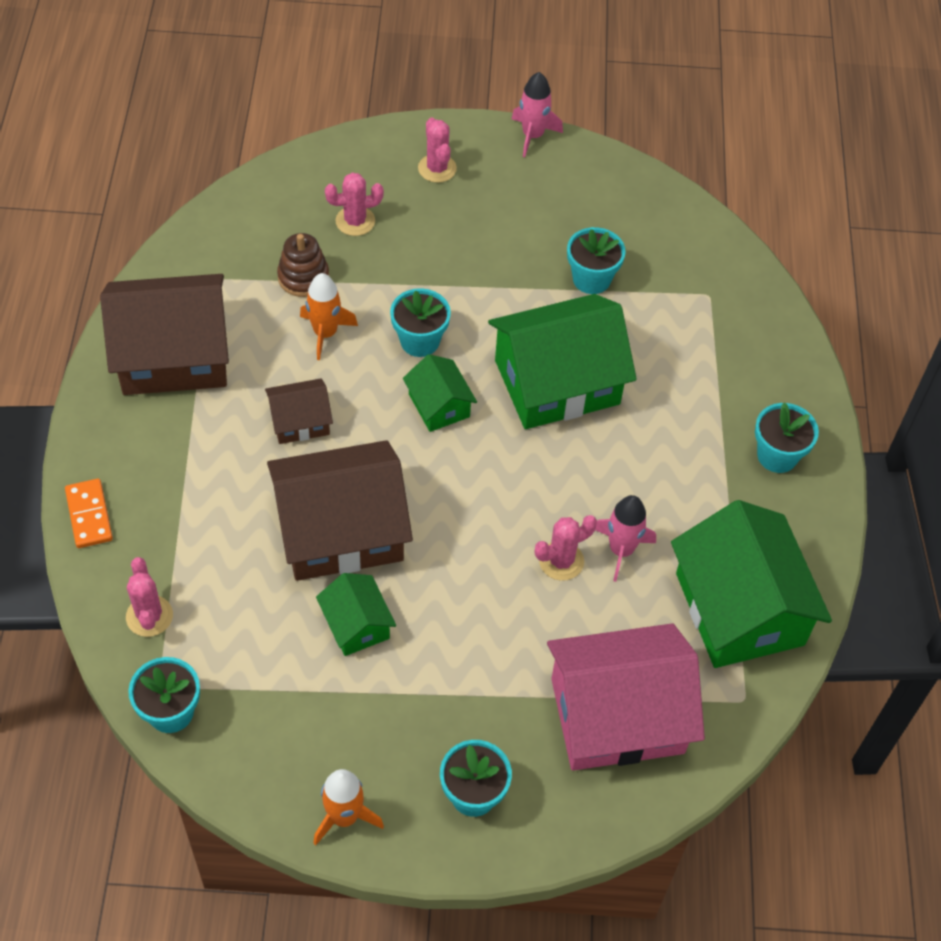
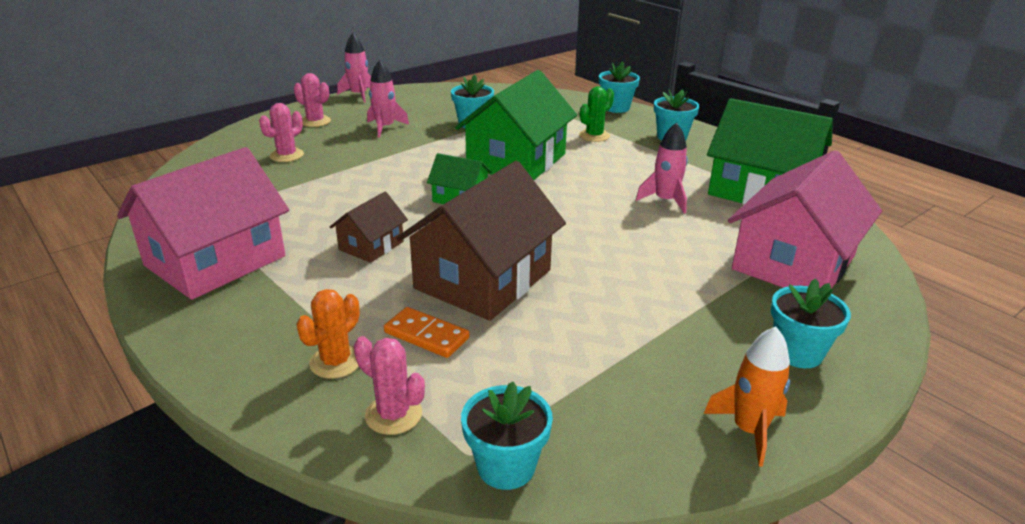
camera: 40 degrees left, 25 degrees down
orange domino [65,479,113,548] -> orange domino moved to [384,307,470,358]
brown house [100,274,229,395] -> pink house [117,147,289,300]
brown stacking toy [277,233,329,297] -> none
orange rocket [300,273,358,360] -> none
green house [316,573,396,656] -> none
turquoise flower pot [390,288,451,357] -> turquoise flower pot moved to [599,61,640,113]
pink cactus [535,515,597,581] -> none
none -> orange cactus [296,289,360,379]
none -> pink rocket [367,60,409,138]
none -> green cactus [579,86,614,142]

